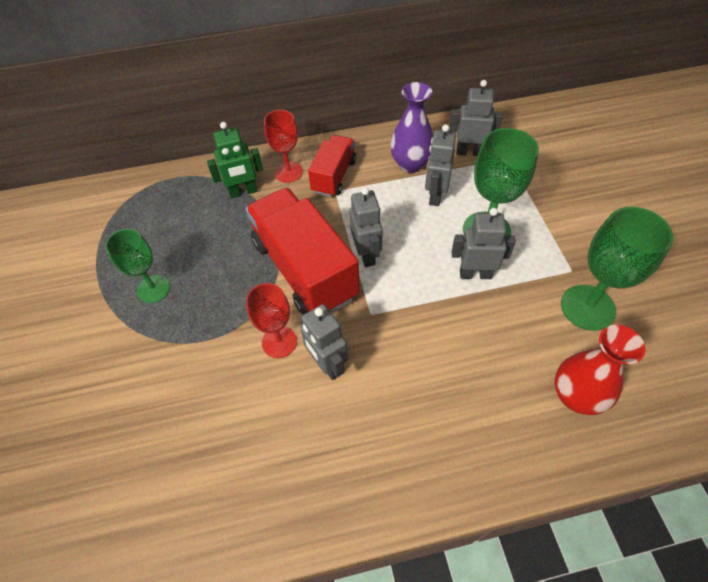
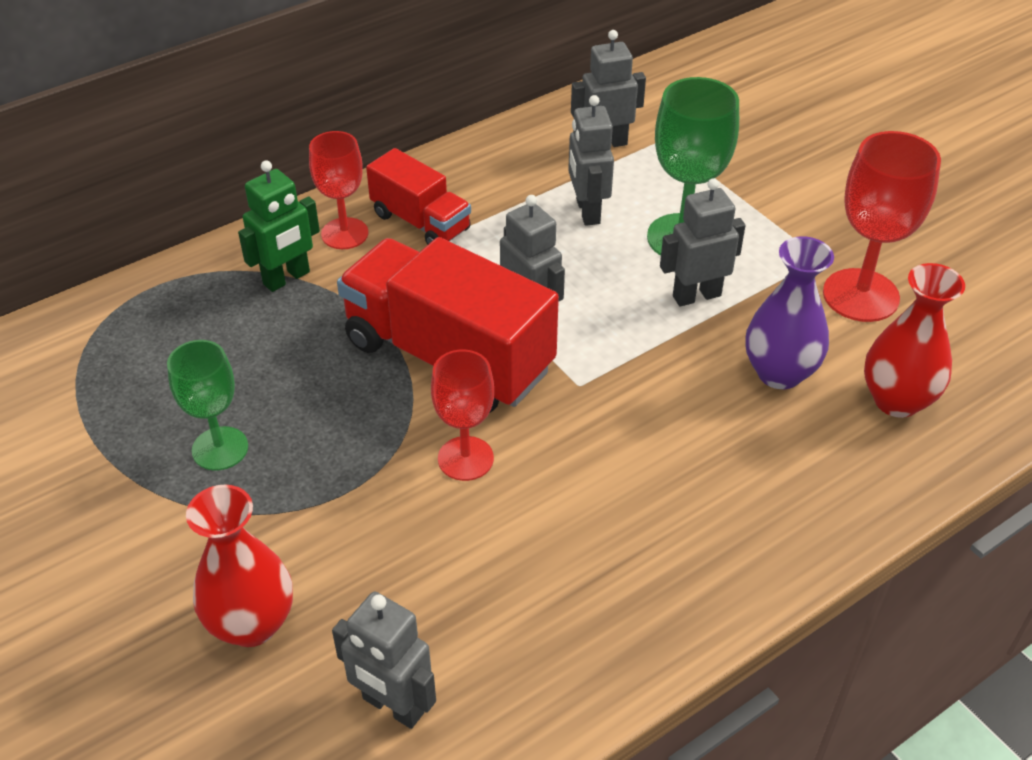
camera: 25 degrees left, 10 degrees down
grey robot [300,304,348,380] -> grey robot moved to [332,592,436,729]
red truck [308,135,356,197] -> red truck turned 135 degrees clockwise [366,148,471,244]
purple vase [390,82,434,173] -> purple vase moved to [745,236,834,389]
green goblet [561,207,673,331] -> red goblet [823,131,941,322]
none -> red vase [186,485,293,647]

